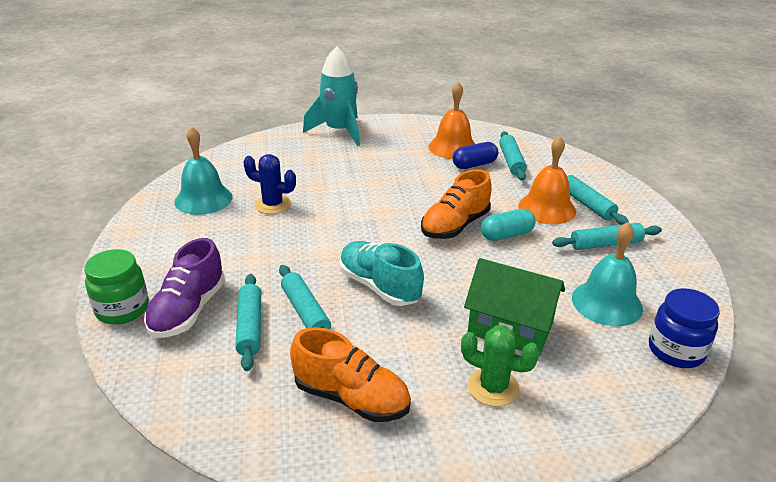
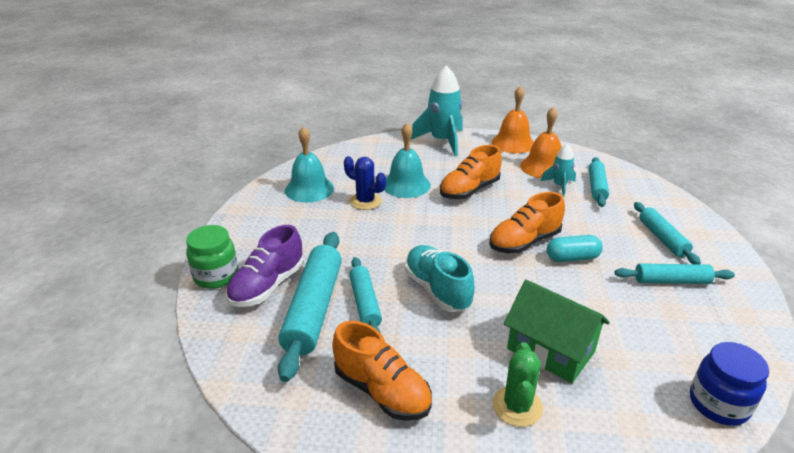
camera: 15 degrees right, 0 degrees up
turquoise rolling pin [235,274,261,371] -> turquoise rolling pin [278,232,342,382], size x1.70
blue capsule [453,142,498,169] -> turquoise rocket [541,144,576,197]
green cactus [461,325,540,407] -> green cactus turned 60 degrees clockwise [493,342,543,427]
orange bell [518,136,576,224] -> orange bell moved to [492,86,534,153]
turquoise bell [572,222,643,326] -> turquoise bell moved to [384,123,431,198]
none -> orange shoe [440,145,502,199]

